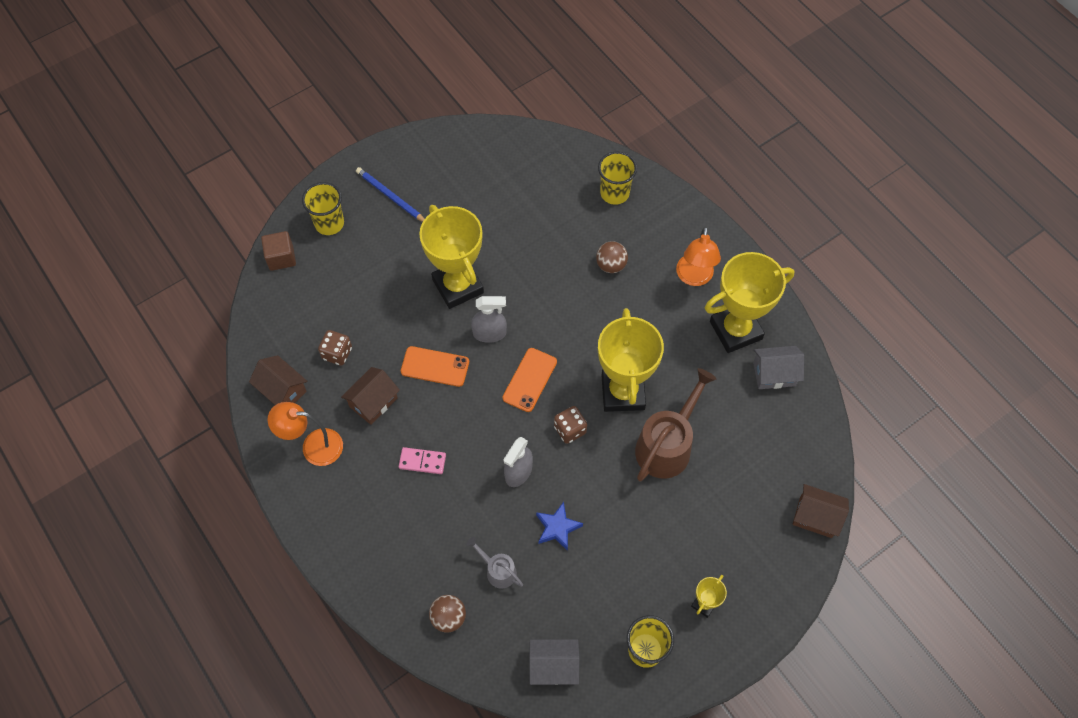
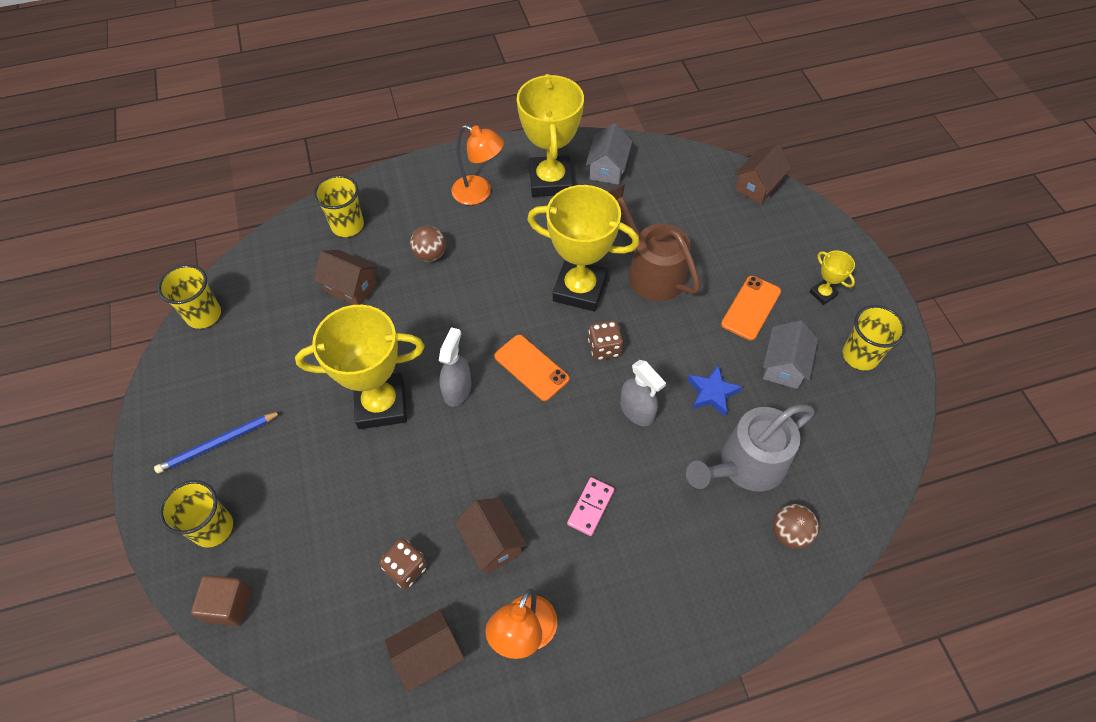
camera: 70 degrees left, 5 degrees down
orange phone [401,346,469,387] -> orange phone moved to [721,276,781,340]
grey watering can [466,537,523,589] -> grey watering can [686,404,815,491], size x1.94
grey house [529,639,579,685] -> grey house moved to [763,320,818,389]
none -> yellow cup [158,265,221,329]
none -> brown house [314,250,377,305]

